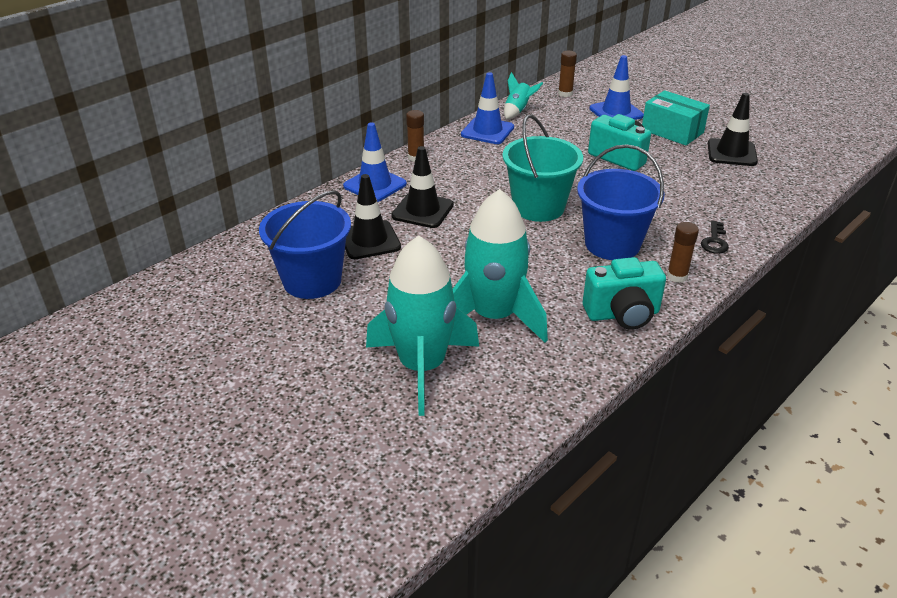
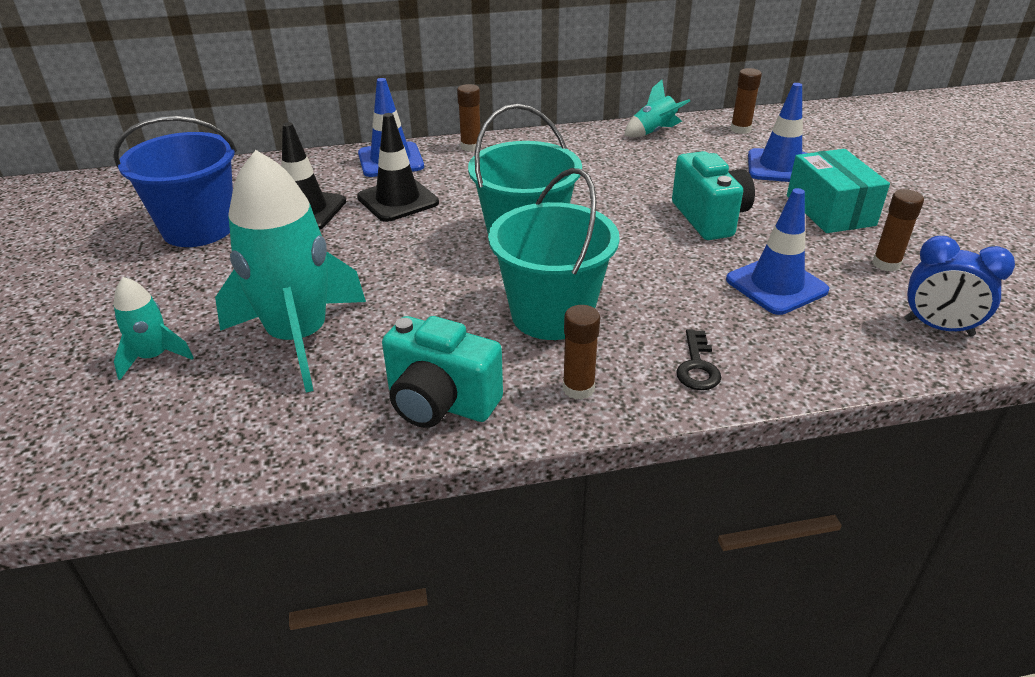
camera: 35 degrees right, 0 degrees up
turquoise rocket [366,236,479,416] -> turquoise rocket [113,277,194,380], size x0.47
blue traffic cone [461,72,514,144] -> blue traffic cone moved to [726,188,829,315]
blue bucket [577,144,664,260] -> turquoise bucket [488,168,620,340]
black key [701,221,729,254] -> black key turned 45 degrees counterclockwise [676,329,721,390]
black traffic cone [708,93,758,166] -> brown glue stick [872,189,924,272]
none -> blue clock [905,236,1015,336]

